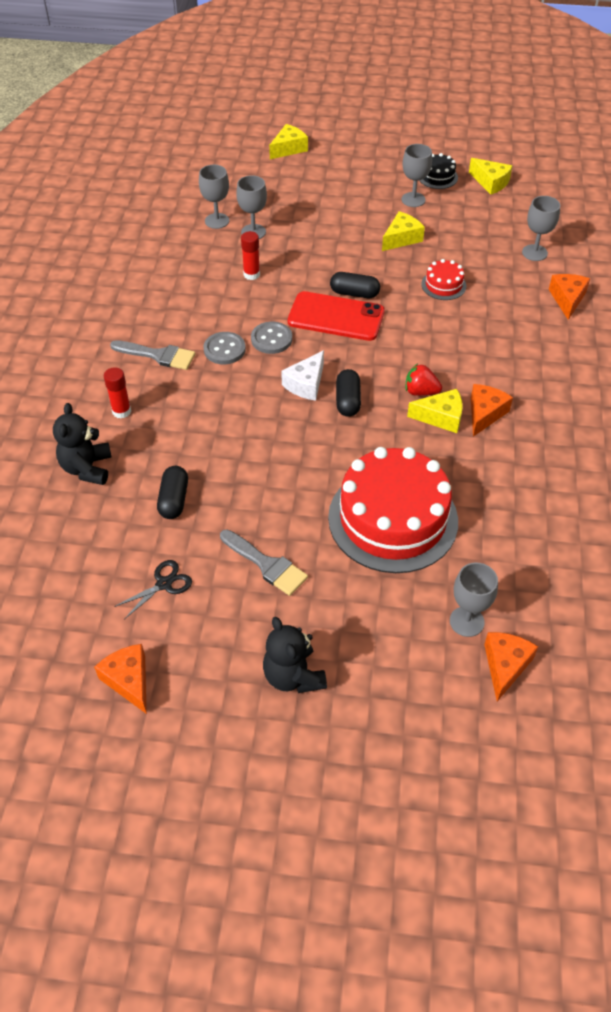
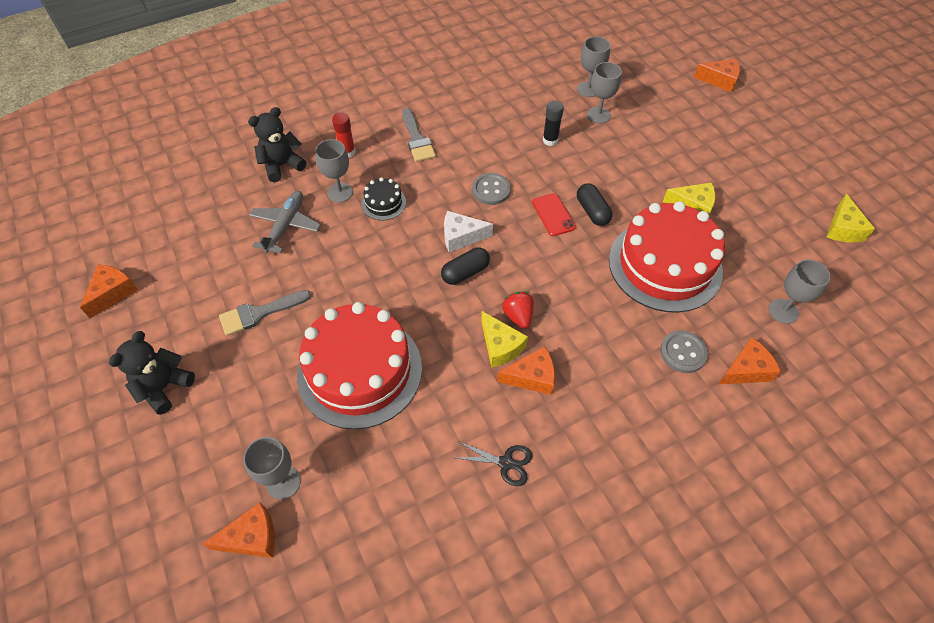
camera: 55 degrees right, 5 degrees up
black scissors [114,560,192,619] -> black scissors moved to [456,441,532,486]
black capsule [157,466,188,519] -> grey plane [249,191,321,254]
grey button [203,332,246,365] -> grey button moved to [660,330,708,373]
grey brush [220,529,308,596] -> grey brush turned 60 degrees clockwise [219,290,311,336]
red glue stick [241,231,260,280] -> black glue stick [543,101,564,146]
yellow cheese [269,124,308,159] -> orange cheese [694,59,740,92]
red phone [288,291,385,341] -> red phone [532,193,576,236], size x0.57
grey goblet [402,144,432,207] -> grey goblet moved to [315,139,353,202]
black cake [419,153,458,189] -> black cake moved to [362,177,406,221]
red cake [421,259,466,300] -> red cake [609,201,725,313], size x2.35

